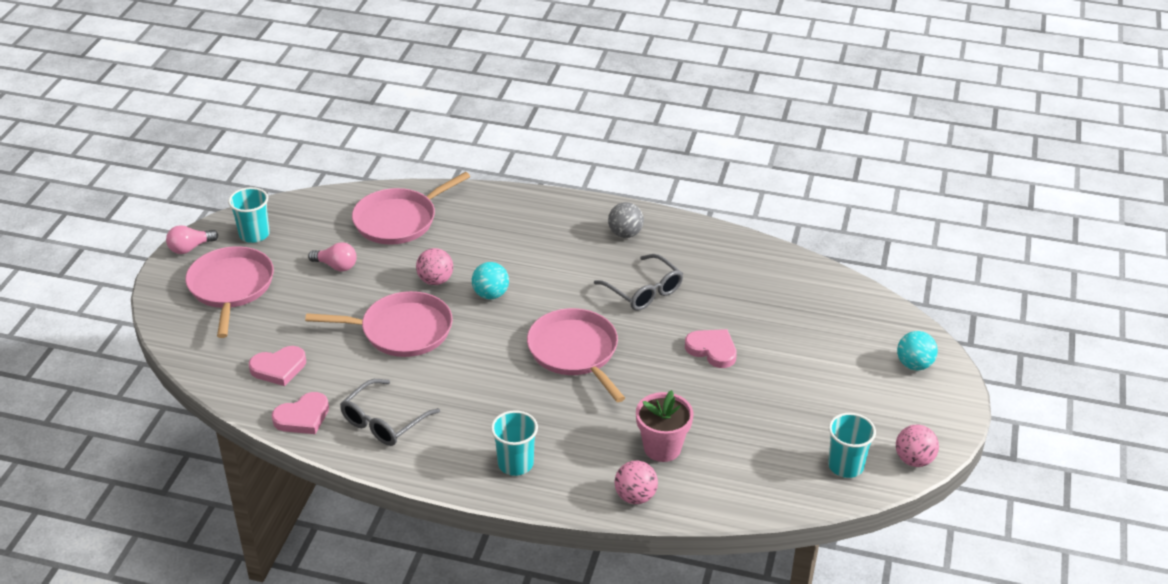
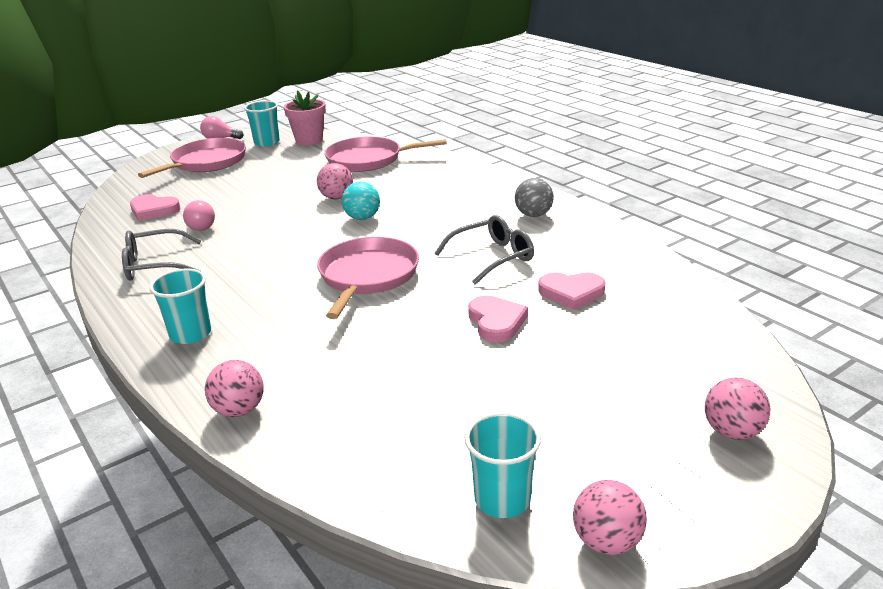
camera: 40 degrees right, 10 degrees down
pink heart [272,392,329,434] -> pink heart moved to [538,273,605,310]
pink pan [305,291,453,357] -> none
pink light bulb [308,242,357,271] -> pink light bulb moved to [183,200,215,231]
grey glasses [594,254,683,311] -> grey glasses turned 120 degrees counterclockwise [435,215,534,285]
pink flower pot [636,390,693,462] -> pink flower pot moved to [284,90,326,145]
turquoise ball [897,331,938,370] -> pink ball [705,378,770,440]

